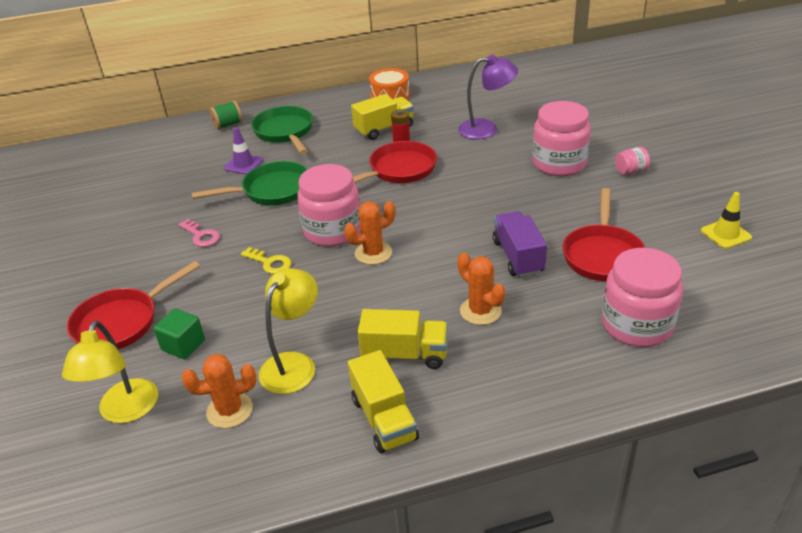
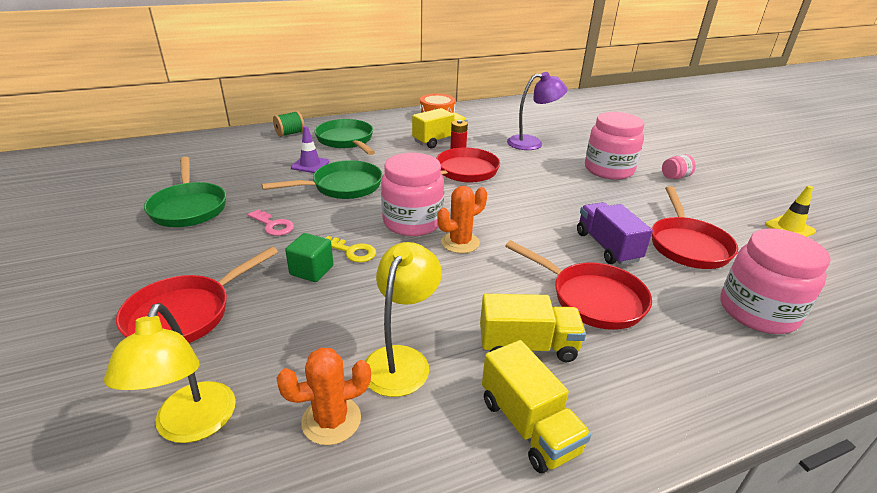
camera: 10 degrees left, 5 degrees down
green cube [154,308,205,359] -> green cube moved to [285,233,333,282]
orange cactus [458,252,505,325] -> red pan [505,240,652,330]
none -> green pan [144,157,226,227]

